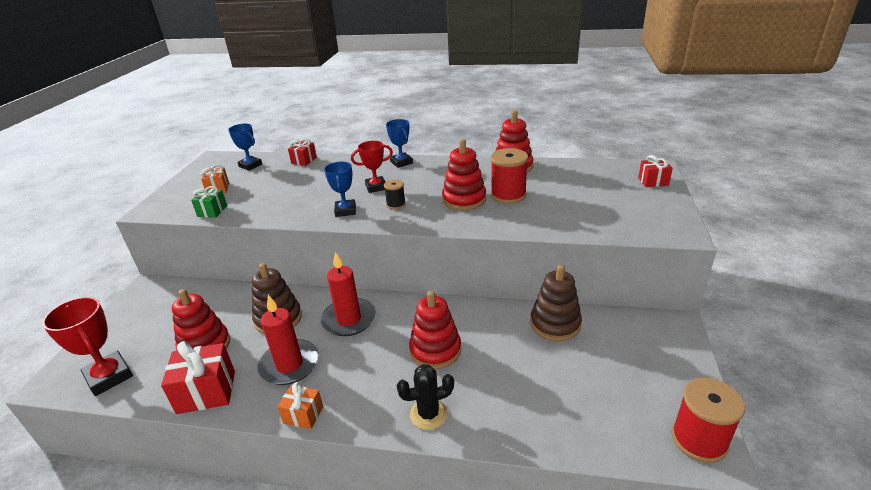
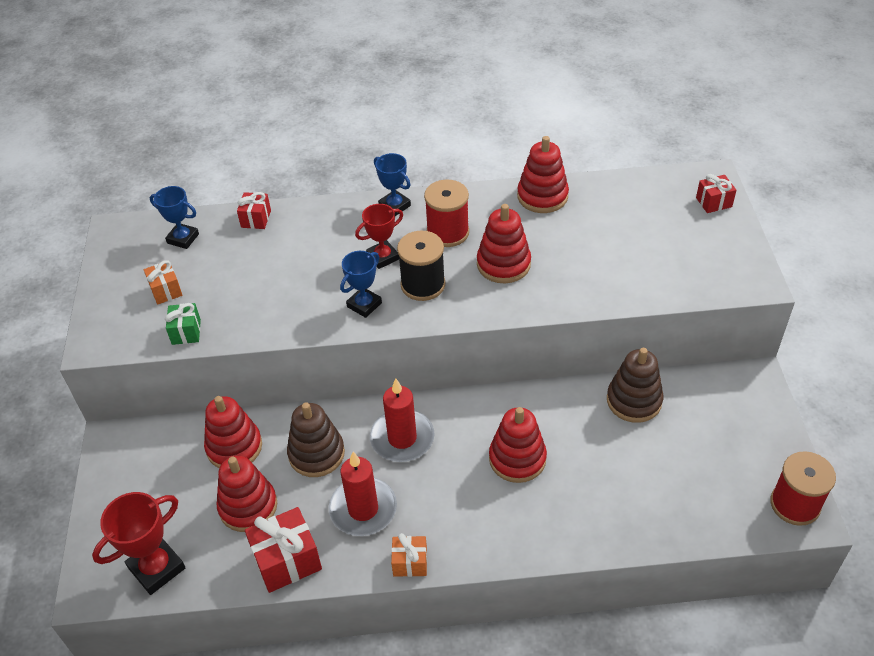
camera: 15 degrees left, 15 degrees up
red trophy [42,297,133,396] -> red trophy turned 75 degrees counterclockwise [92,492,186,595]
blue trophy [324,162,356,217] -> blue trophy turned 60 degrees clockwise [340,251,382,318]
black spool [384,180,406,209] -> black spool [397,231,445,301], size x1.85
black cactus [397,364,454,430] -> none
red spool [491,148,528,204] -> red spool moved to [424,180,469,247]
none -> red stacking toy [204,396,262,468]

